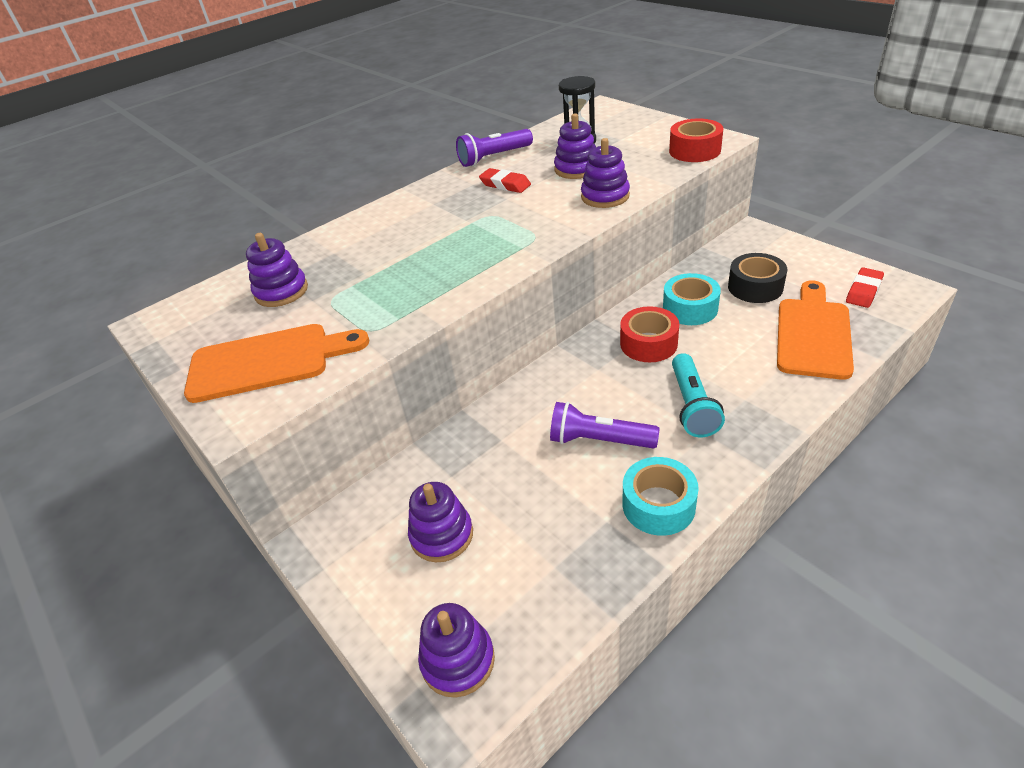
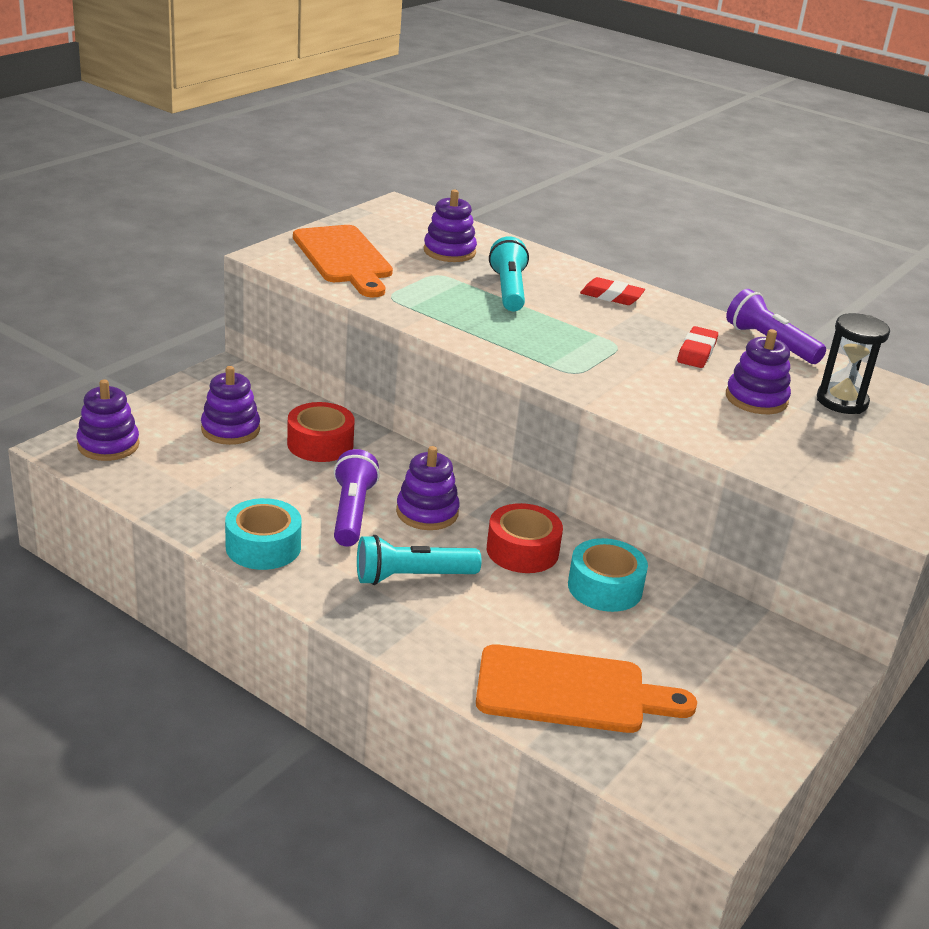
camera: 70 degrees right, 10 degrees down
purple stacking toy [581,138,630,208] -> purple stacking toy moved to [396,446,460,530]
red tape [669,118,724,162] -> red tape moved to [287,402,355,462]
black tape [728,253,787,303] -> none
red eraser [846,267,884,308] -> red eraser moved to [580,277,645,305]
none -> turquoise flashlight [489,236,529,311]

